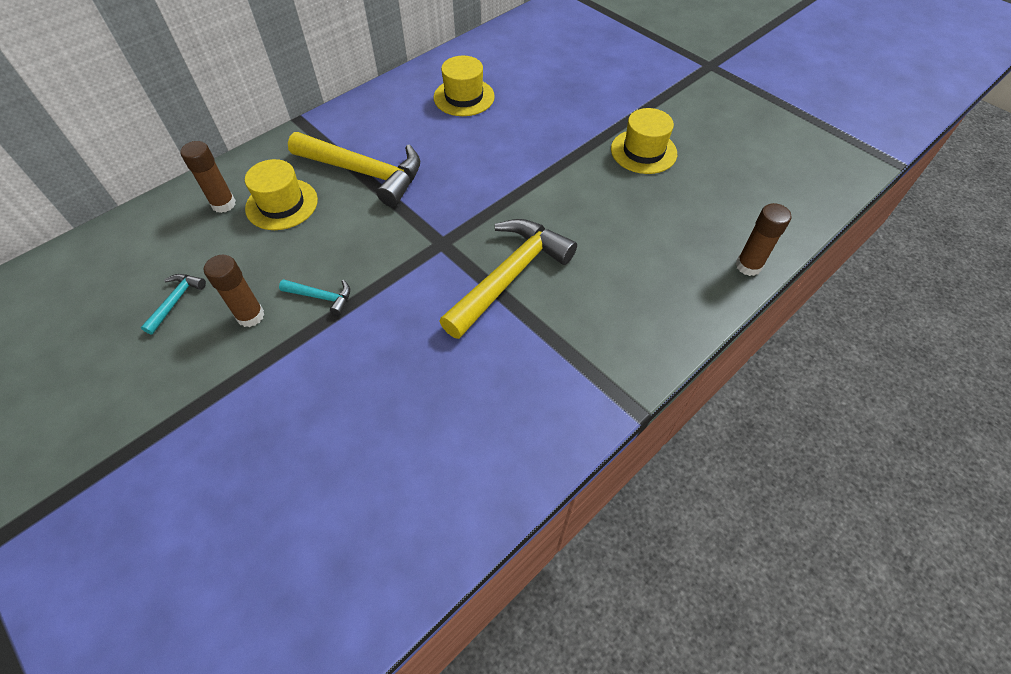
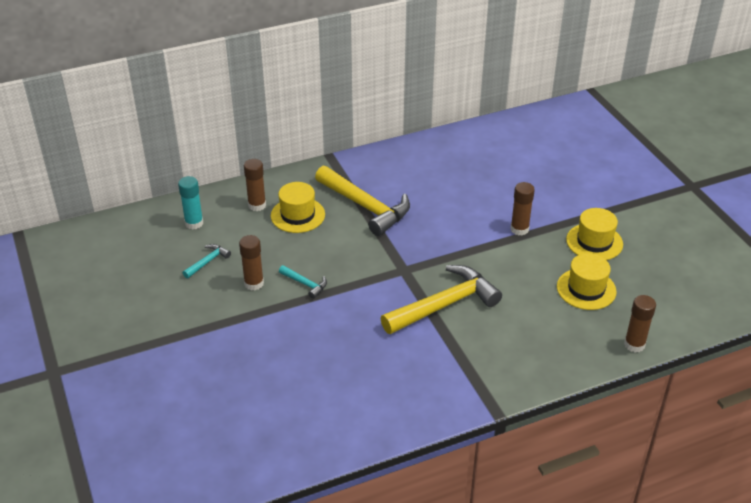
camera: 20 degrees right, 15 degrees down
yellow hat [434,56,495,116] -> yellow hat moved to [557,253,617,310]
none -> turquoise glue stick [178,176,203,230]
none -> brown glue stick [510,182,535,236]

